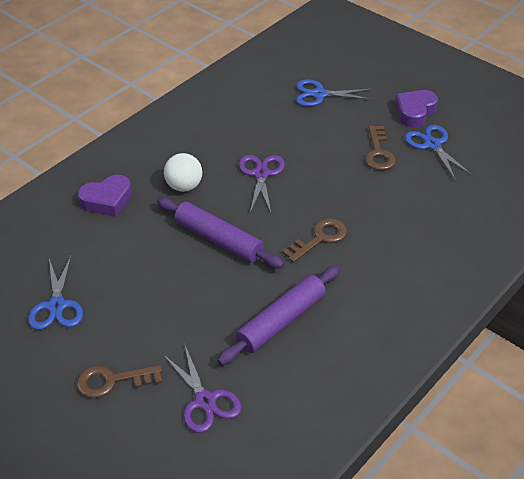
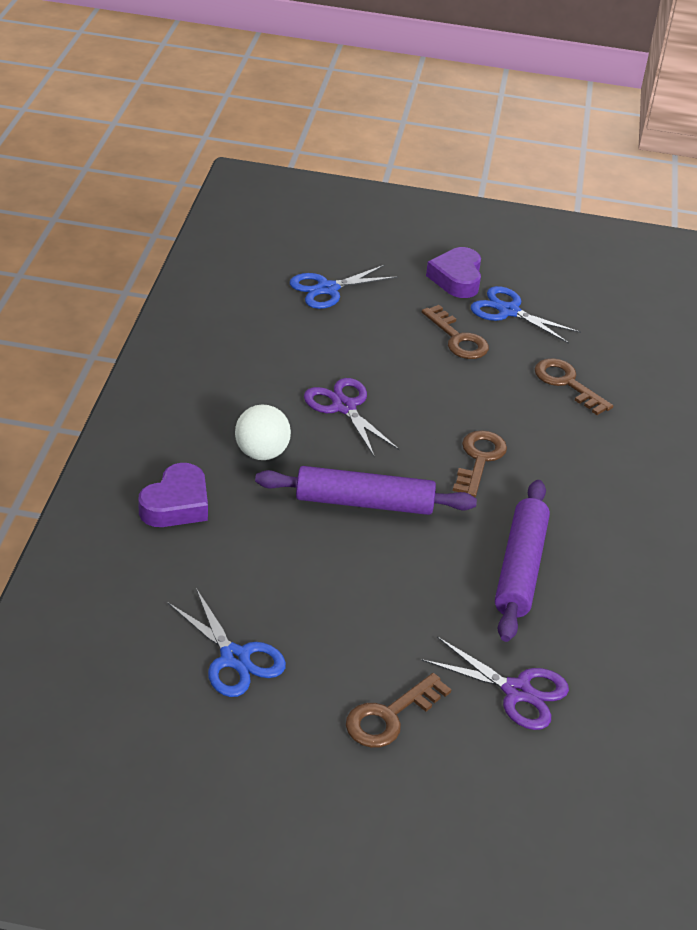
camera: 35 degrees left, 5 degrees down
none -> brown key [535,358,613,415]

